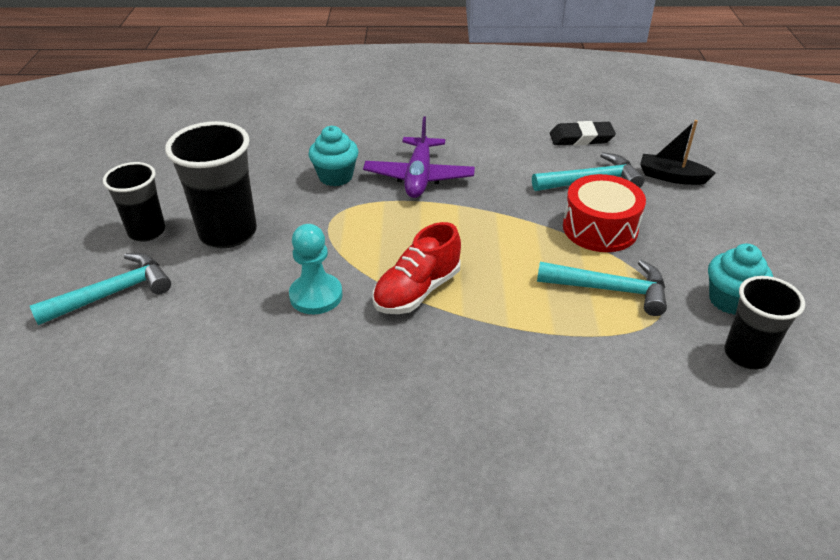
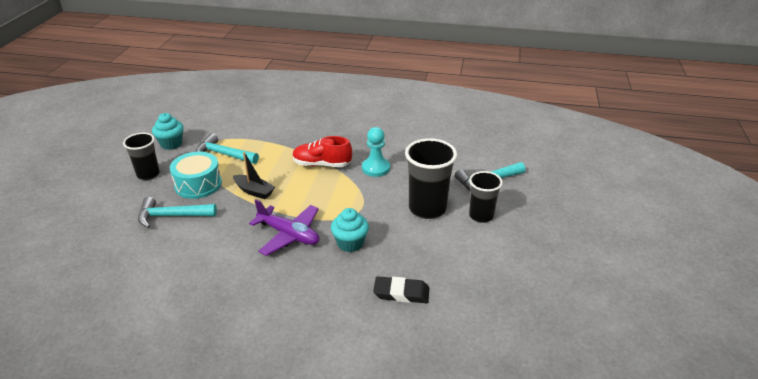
camera: 170 degrees left, 5 degrees down
purple plane [363,117,475,198] -> purple plane turned 105 degrees clockwise [249,199,319,256]
red shoe [373,222,461,314] -> red shoe turned 135 degrees counterclockwise [293,136,352,167]
black eraser [550,121,616,145] -> black eraser moved to [373,276,429,303]
red drum [563,174,646,252] -> turquoise drum [170,151,222,199]
black boat [640,120,716,185] -> black boat moved to [233,152,275,199]
black cup [724,276,805,370] -> black cup moved to [123,133,160,180]

